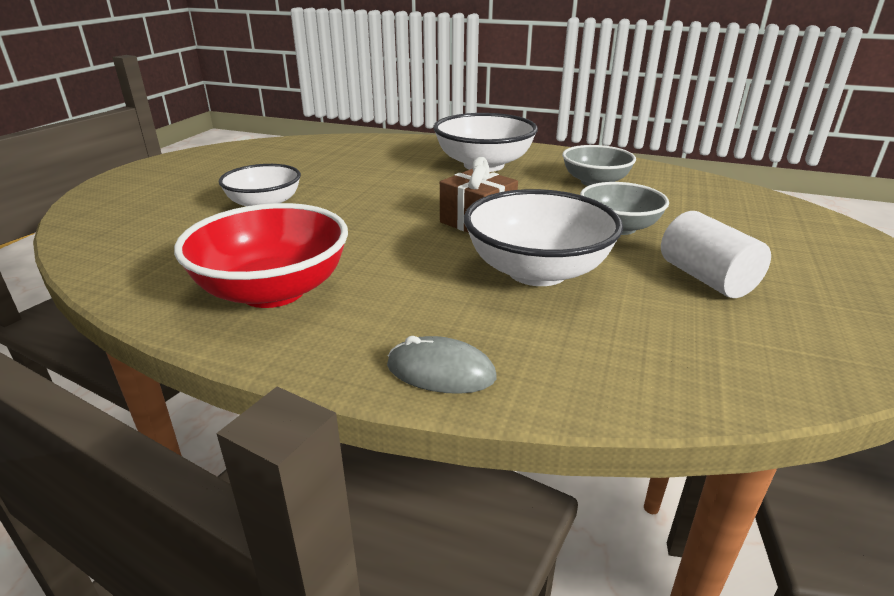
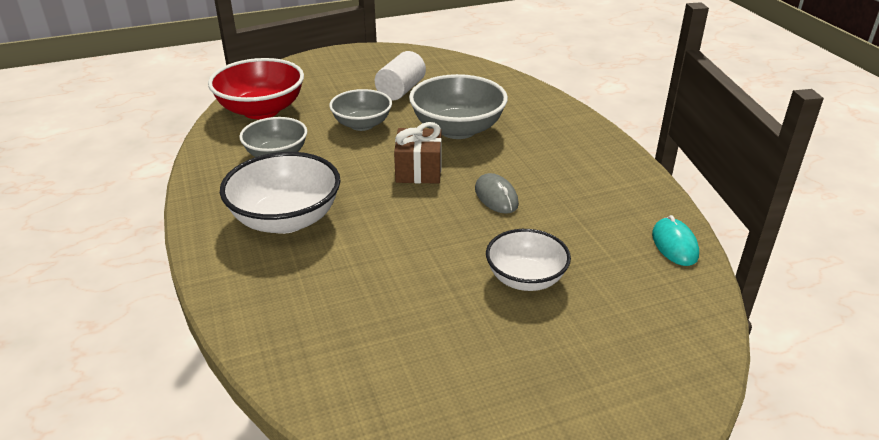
camera: 130 degrees left, 5 degrees up
red bowl [174,203,348,308] -> red bowl moved to [208,58,304,119]
grey mouse [387,336,496,394] -> grey mouse moved to [475,173,519,214]
white bowl [464,189,623,286] -> grey bowl [409,74,508,139]
none -> turquoise mouse [652,215,699,266]

